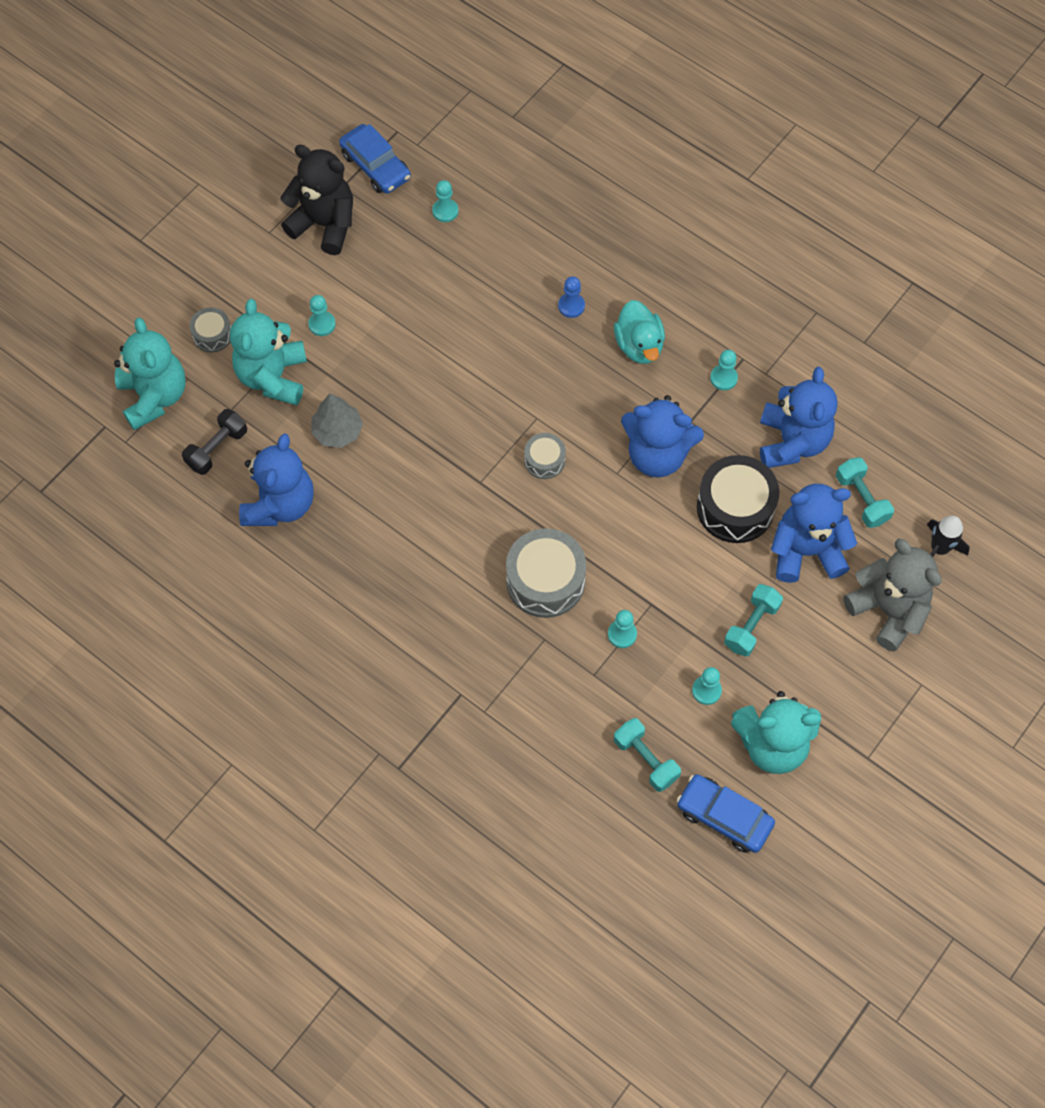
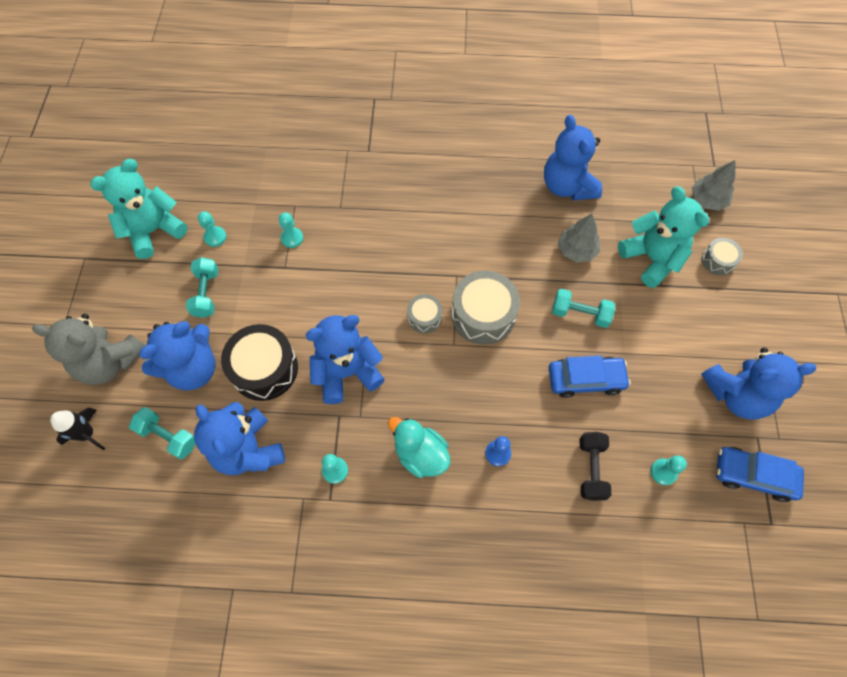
camera: 145 degrees right, 0 degrees up
turquoise teddy bear [114,317,186,430] -> grey tree [692,160,736,211]
black dumbbell [182,409,247,475] -> black dumbbell moved to [580,432,611,500]
black teddy bear [280,145,353,255] -> blue teddy bear [701,347,817,419]
turquoise pawn [308,295,336,336] -> none
grey drum [506,528,586,618] -> grey drum moved to [451,271,520,345]
turquoise dumbbell [614,718,681,792] -> turquoise dumbbell moved to [552,289,615,328]
blue car [677,774,775,853] -> blue car moved to [549,356,631,398]

